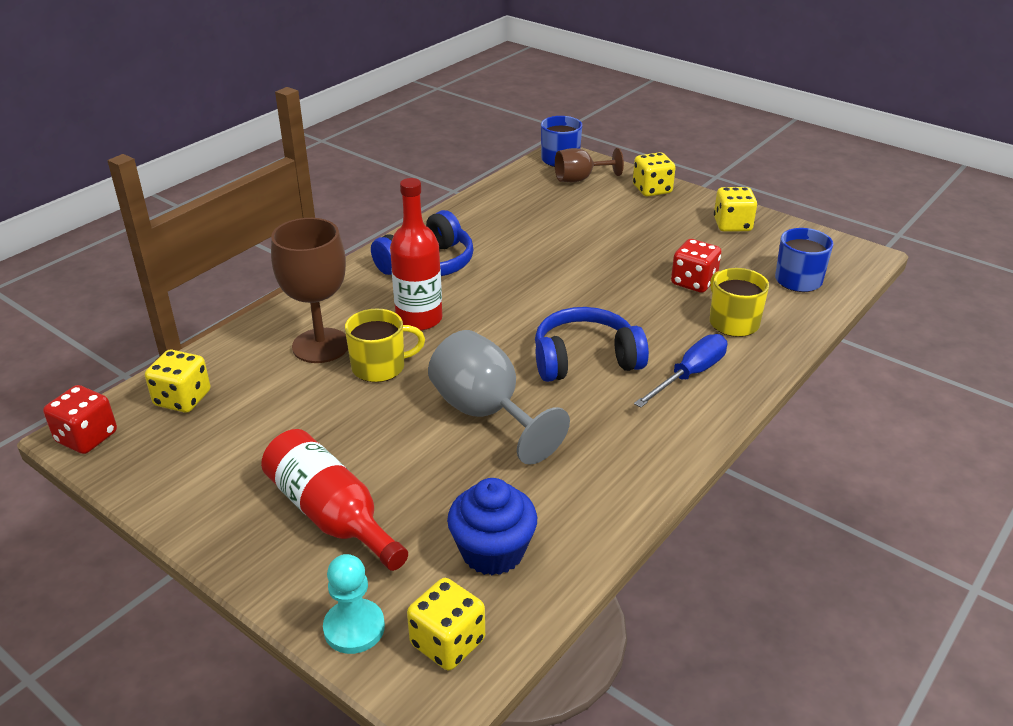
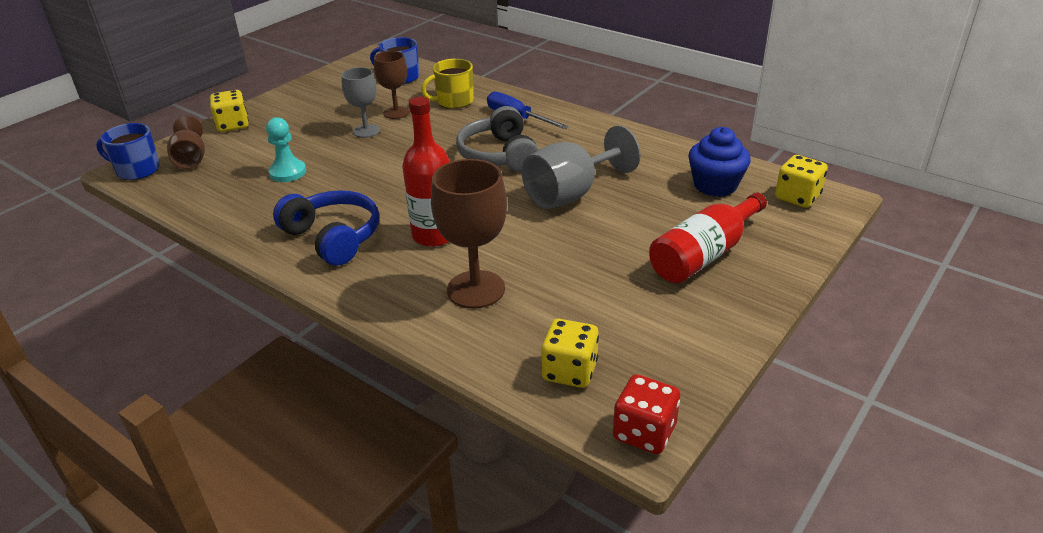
camera: 90 degrees left, 0 degrees up
turquoise pawn [323,554,385,654] -> turquoise pawn moved to [266,117,306,182]
yellow mug [345,308,425,382] -> none
blue headphones [535,307,649,382] -> grey headphones [456,106,539,172]
red dice [671,239,722,293] -> brown goblet [374,51,410,119]
yellow dice [714,187,757,232] -> none
none -> grey goblet [341,67,380,138]

